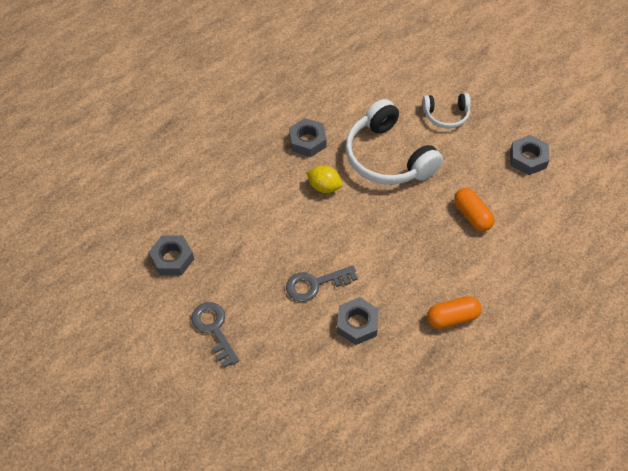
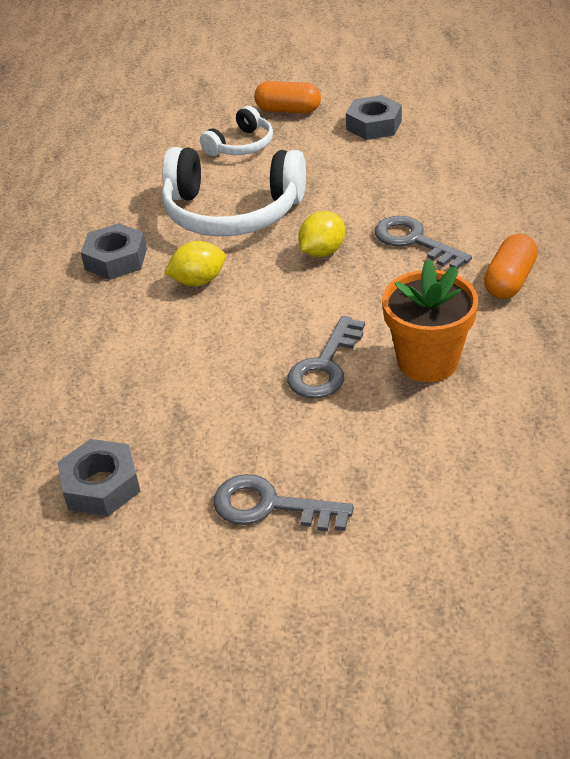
camera: 45 degrees left, 15 degrees down
grey nut [337,297,379,345] -> orange flower pot [382,259,478,382]
orange capsule [454,188,495,231] -> orange capsule moved to [254,81,321,114]
none -> yellow lemon [298,211,345,257]
none -> grey key [375,216,472,268]

